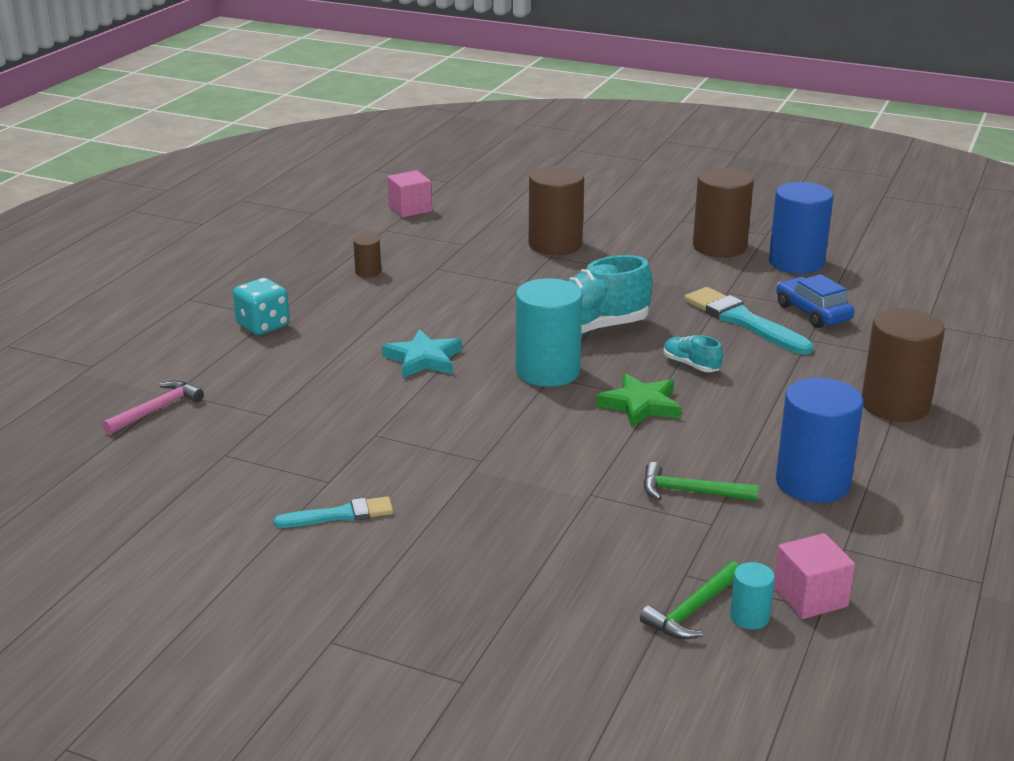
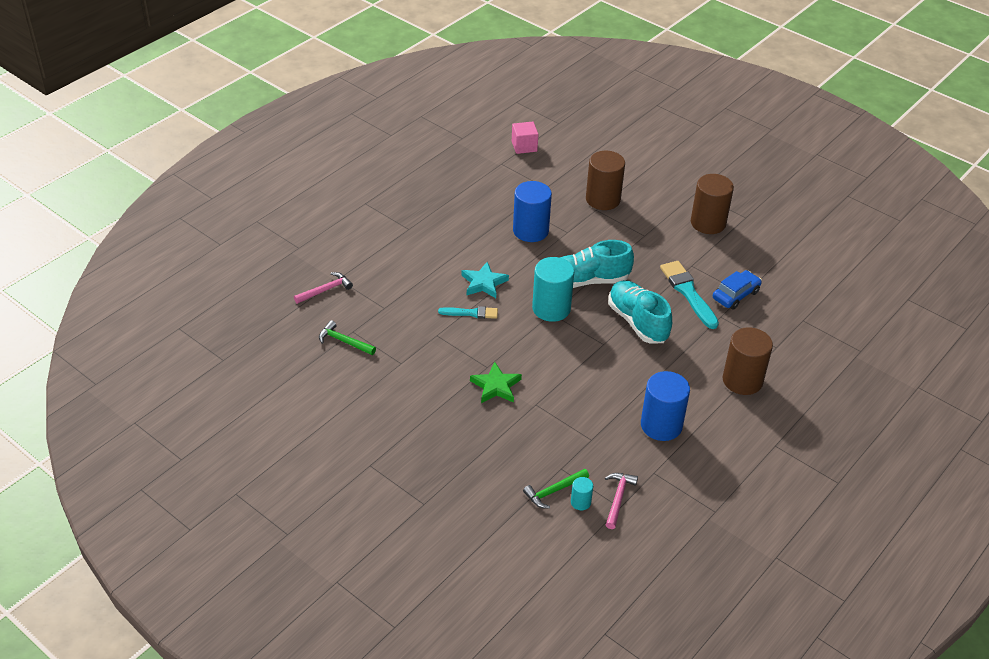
camera: 15 degrees right, 15 degrees up
turquoise dice [233,278,290,335] -> none
turquoise brush [274,496,393,528] -> turquoise brush moved to [438,306,498,319]
brown cylinder [353,234,381,277] -> none
green star [596,373,682,428] -> green star moved to [470,362,522,403]
green hammer [643,462,759,501] -> green hammer moved to [319,320,376,355]
turquoise shoe [664,335,723,372] -> turquoise shoe [608,280,672,344], size x2.12
blue cylinder [769,182,833,274] -> blue cylinder moved to [513,181,552,242]
pink cube [774,533,855,619] -> pink hammer [605,473,638,529]
blue car [776,274,854,328] -> blue car turned 60 degrees clockwise [713,270,762,309]

